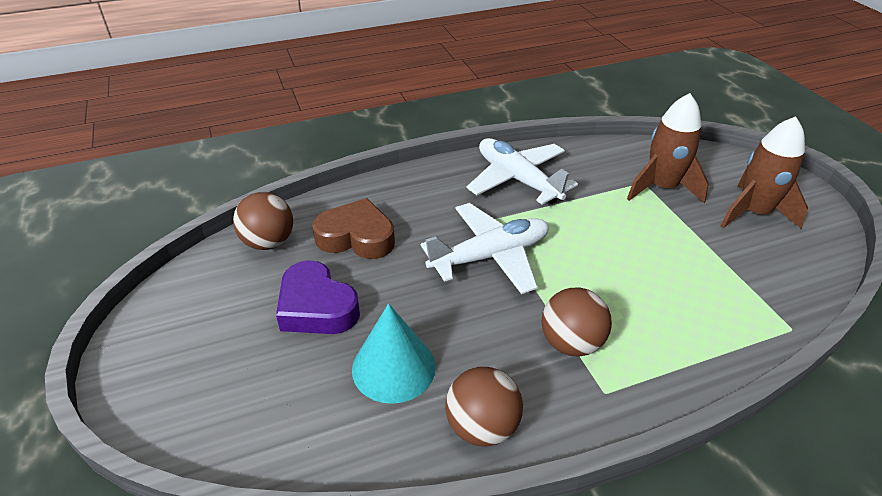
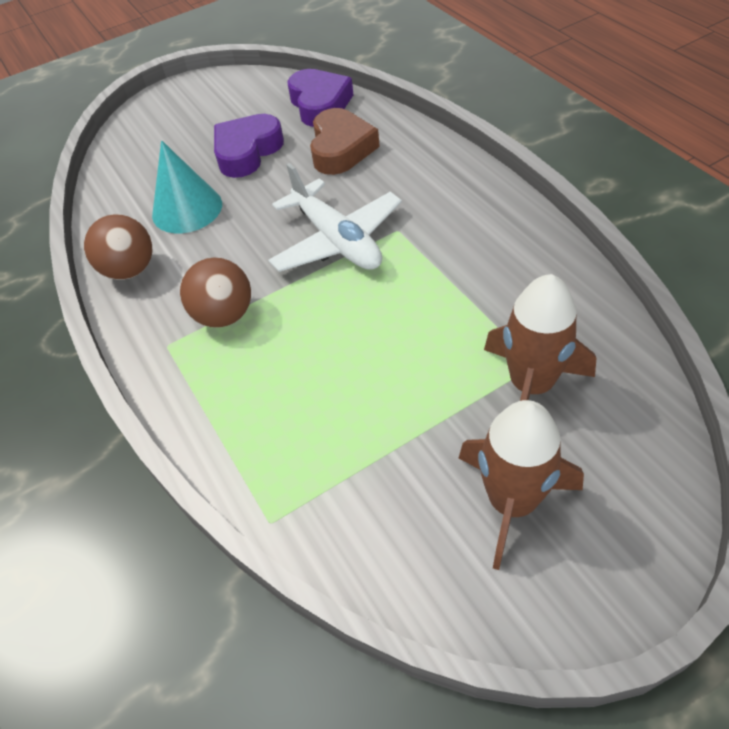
camera: 85 degrees right, 10 degrees up
brown ball [233,192,293,250] -> purple heart [287,69,354,127]
white plane [466,138,578,205] -> none

